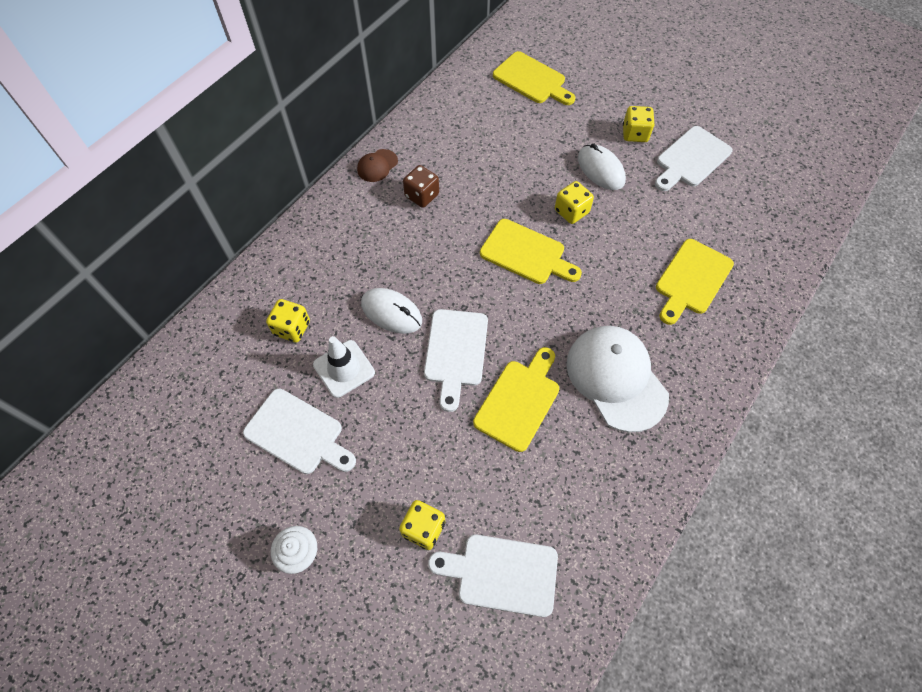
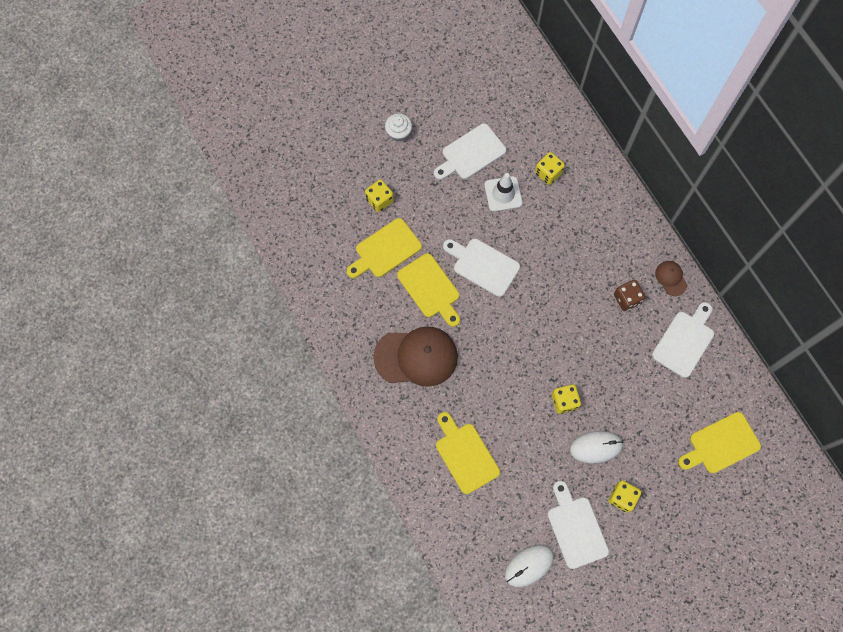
camera: 115 degrees right, 10 degrees up
white mouse [361,288,422,334] -> white mouse moved to [505,545,554,587]
white cutting board [428,534,558,617] -> white cutting board moved to [652,302,714,378]
yellow cutting board [480,219,582,284] -> yellow cutting board moved to [347,218,422,278]
white cap [566,326,669,433] -> brown cap [373,326,458,387]

